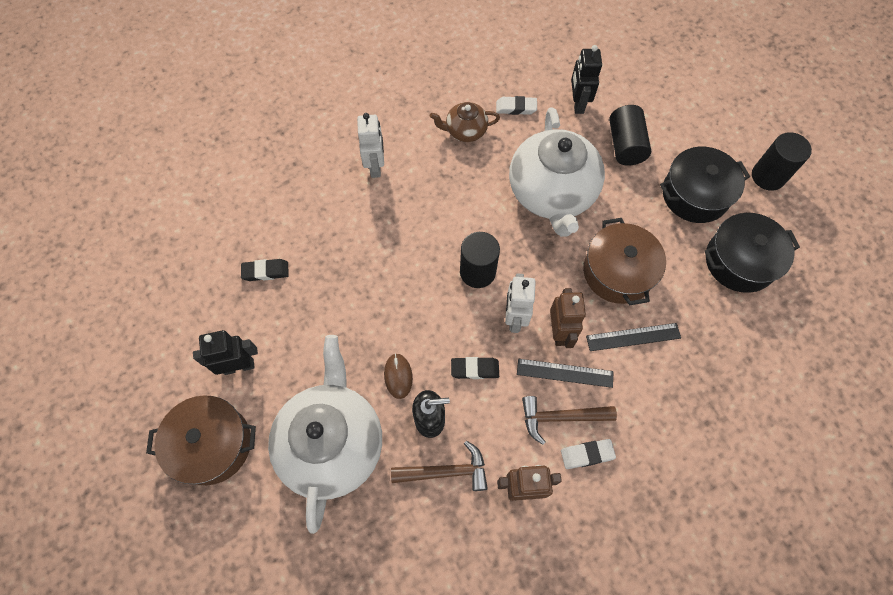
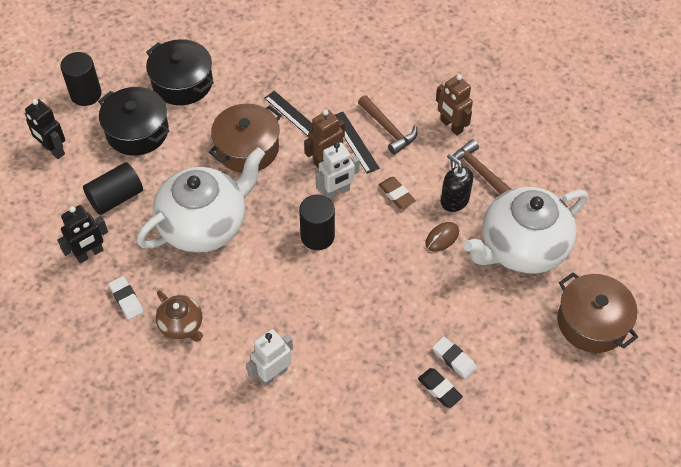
camera: 125 degrees left, 10 degrees down
black robot [193,330,258,375] -> black robot moved to [25,99,65,159]
black eraser [451,357,499,379] -> brown eraser [378,177,416,209]
white eraser [561,439,616,469] -> white eraser moved to [433,336,477,379]

